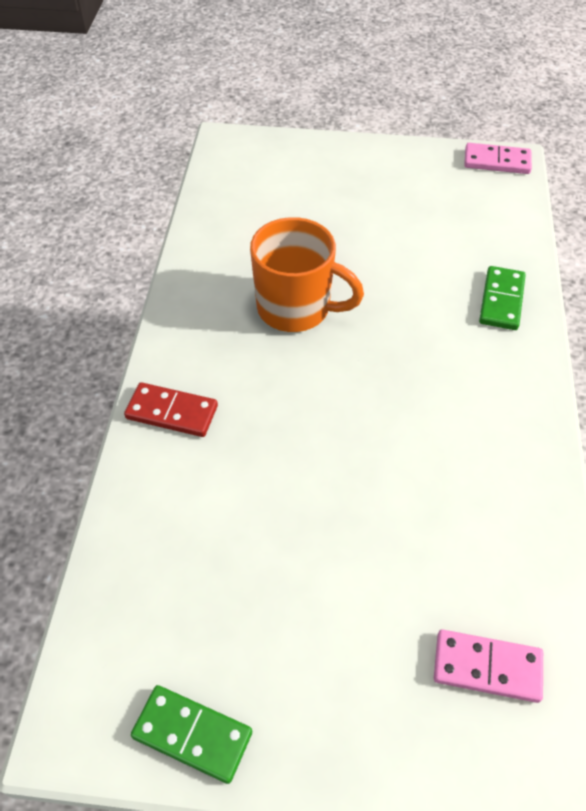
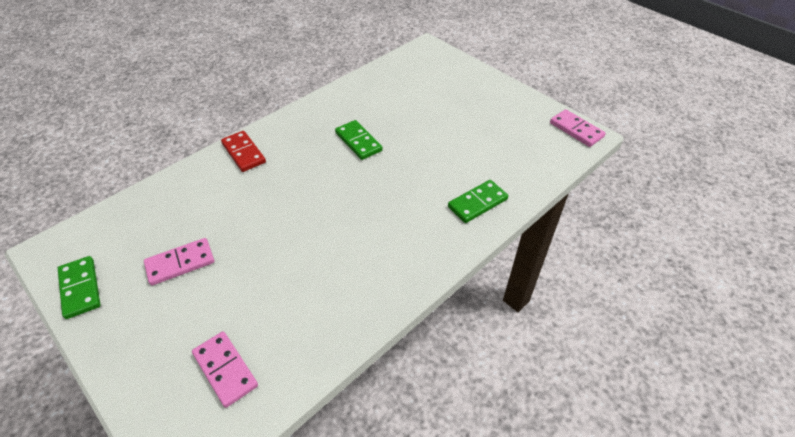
camera: 40 degrees right, 5 degrees down
orange mug [250,217,364,332] -> green domino [335,120,383,160]
none -> pink domino [144,238,214,285]

